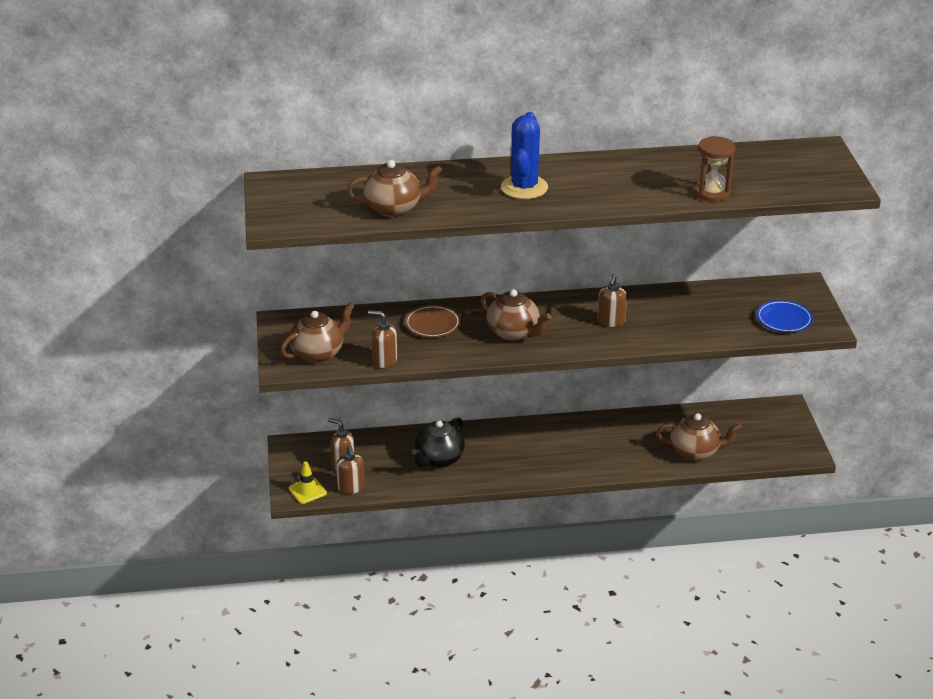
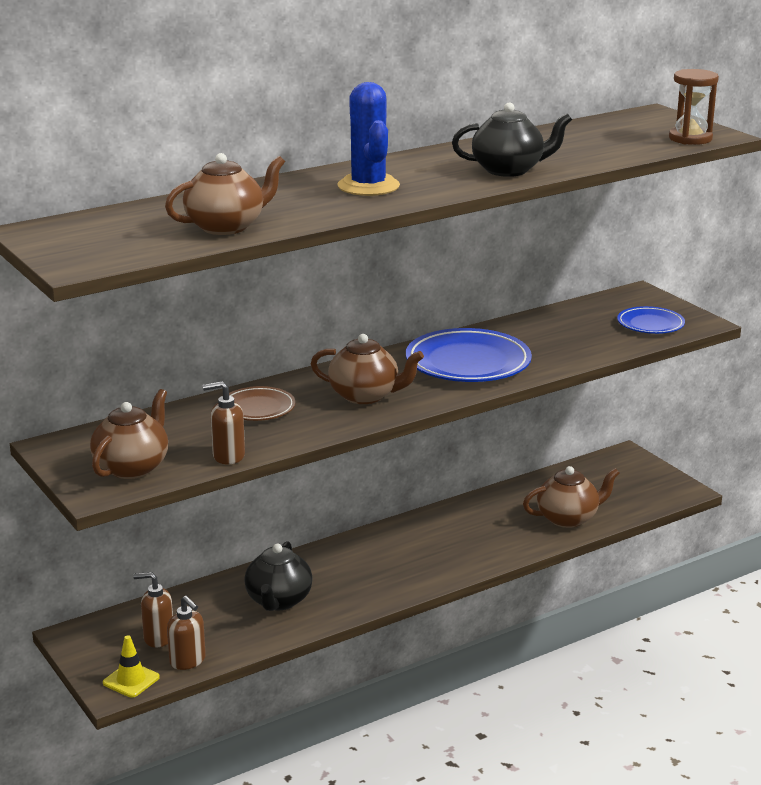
camera: 25 degrees left, 10 degrees down
brown soap dispenser [598,274,627,327] -> blue plate [406,328,532,382]
brown hourglass [694,136,736,202] -> brown hourglass moved to [669,69,719,145]
none -> black teapot [452,103,572,177]

